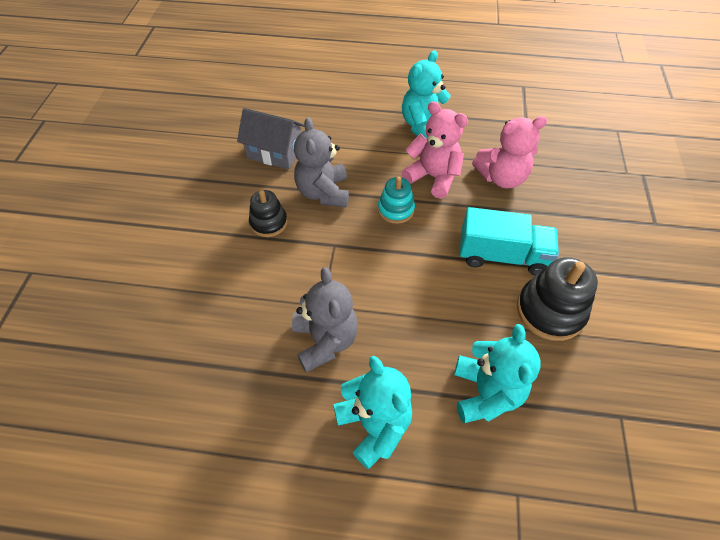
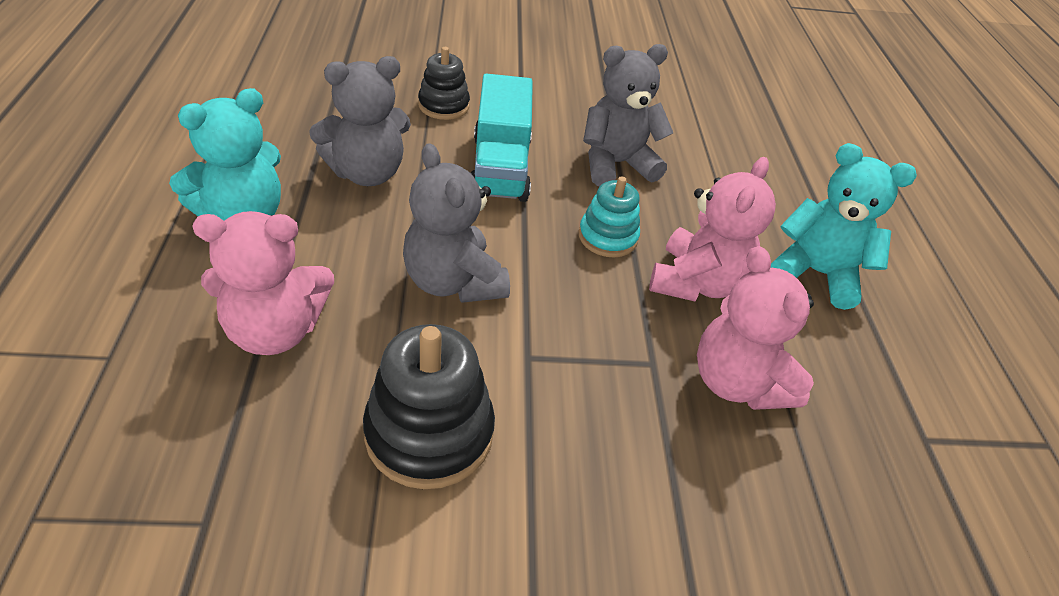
camera: 75 degrees right, 10 degrees down
grey house [237,108,305,170] -> none
black stacking toy [249,190,287,237] -> black stacking toy moved to [418,47,470,120]
turquoise teddy bear [454,324,541,423] -> pink teddy bear [192,211,334,355]
turquoise truck [460,207,559,276] -> turquoise truck moved to [471,73,533,202]
none -> grey teddy bear [403,143,510,303]

